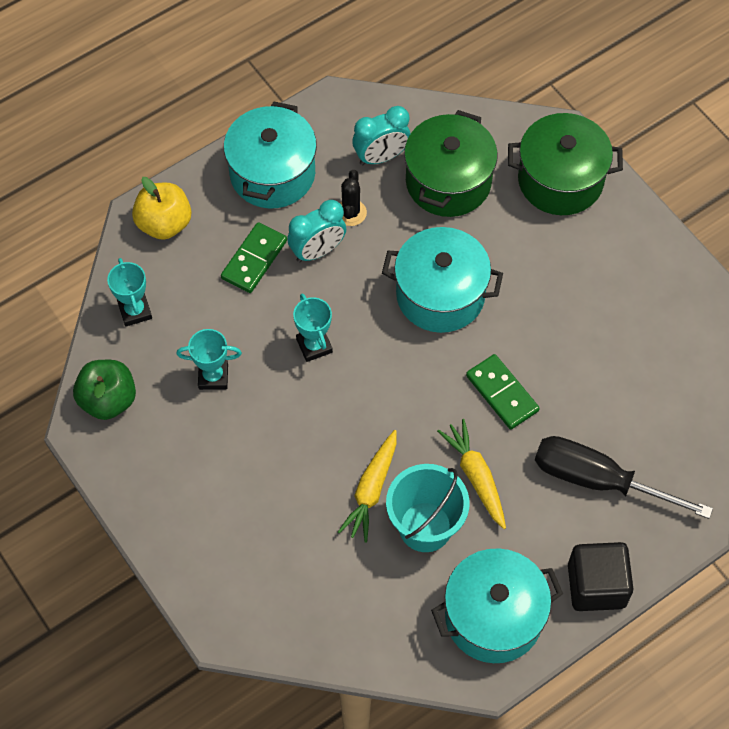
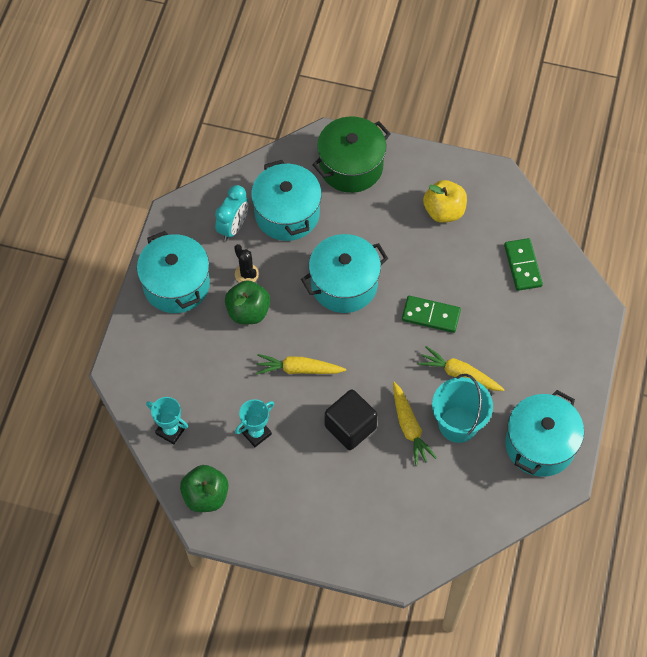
camera: 40 degrees left, 0 degrees up
yellow apple [132,177,192,240] -> yellow apple moved to [423,180,467,223]
green domino [221,222,287,293] -> green domino moved to [504,238,543,291]
turquoise clock [287,200,346,262] -> green apple [225,280,270,324]
turquoise trophy [293,294,333,362] -> yellow carrot [256,354,346,374]
green pot [404,110,498,217] -> turquoise pot [251,160,322,241]
black screwdriver [535,436,713,519] -> none
black cube [568,542,633,611] -> black cube moved to [325,389,378,450]

